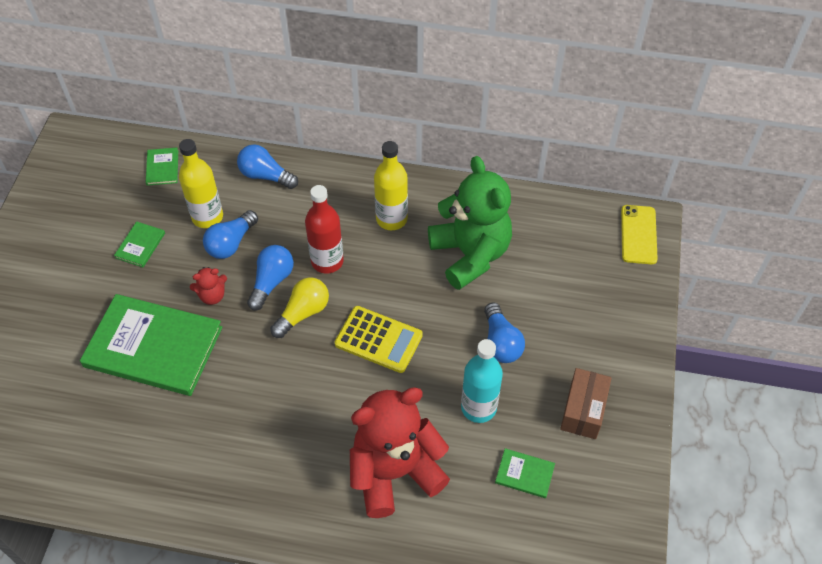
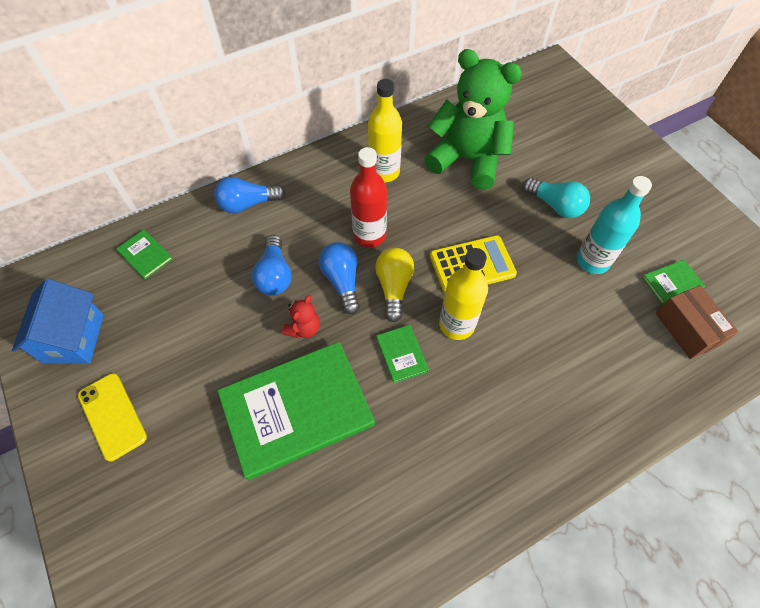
camera: 40 degrees left, 5 degrees up
green book [114,221,165,267] -> green book moved to [376,325,429,383]
yellow bottle [179,139,223,228] -> yellow bottle moved to [439,248,488,340]
red teddy bear [350,387,450,518] -> none
blue light bulb [484,303,525,363] -> turquoise light bulb [523,178,590,218]
brown box [560,368,612,439] -> brown box moved to [656,285,738,359]
yellow phone [621,205,658,264] -> yellow phone moved to [78,373,147,461]
none -> blue house [12,279,104,364]

